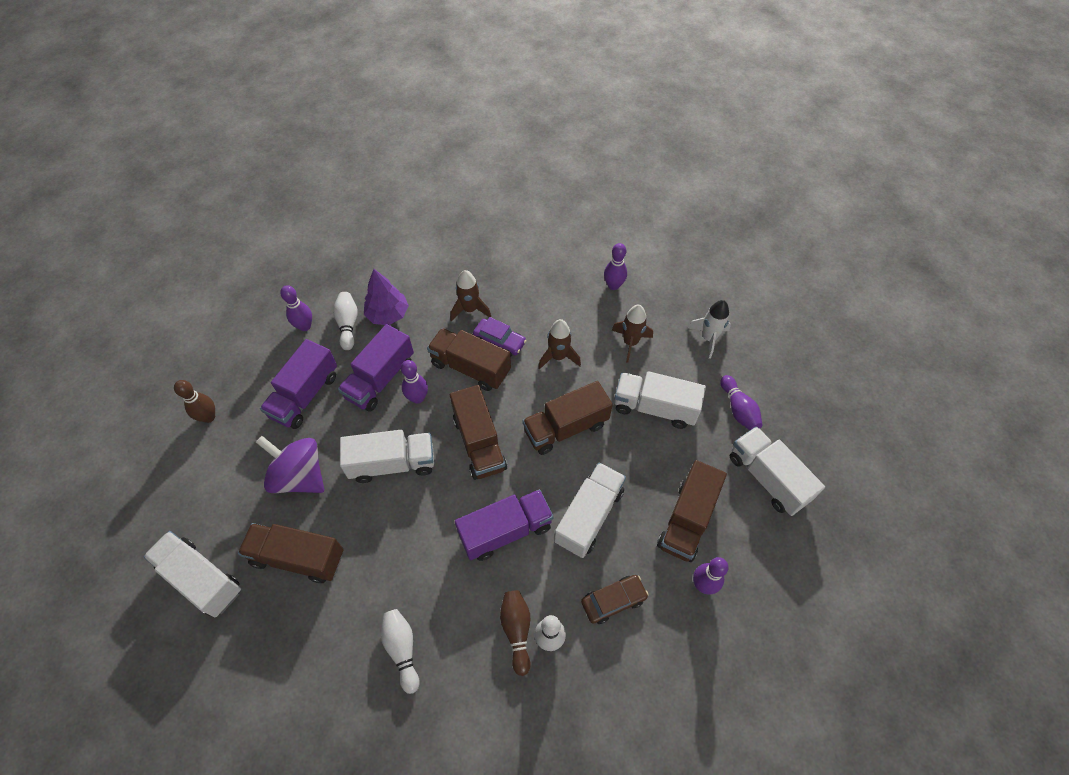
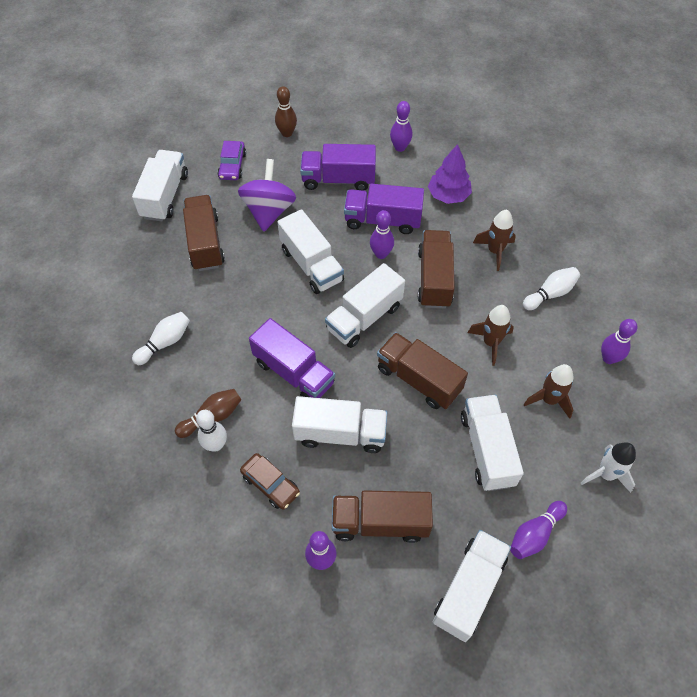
camera: 65 degrees right, 0 degrees up
white bowling pin [333,292,358,350] -> white bowling pin moved to [523,267,580,310]
brown truck [450,385,507,480] -> white truck [325,263,405,348]
purple car [473,317,527,357] -> purple car moved to [218,141,246,180]

